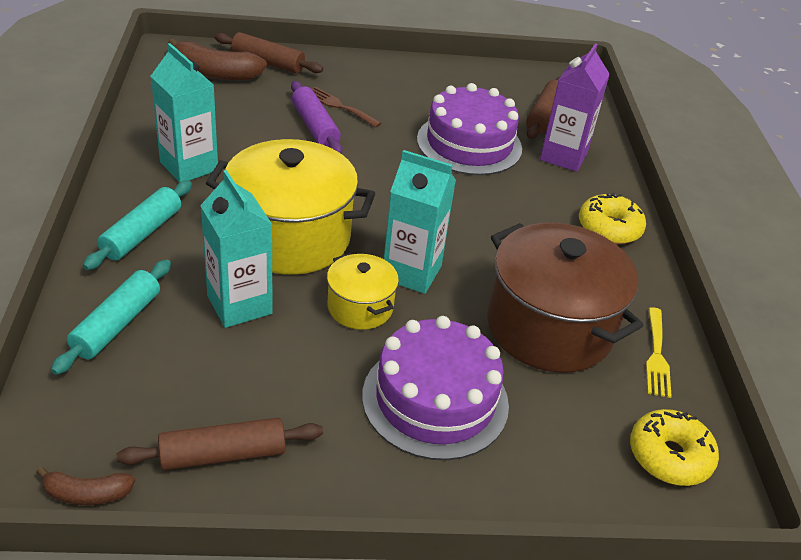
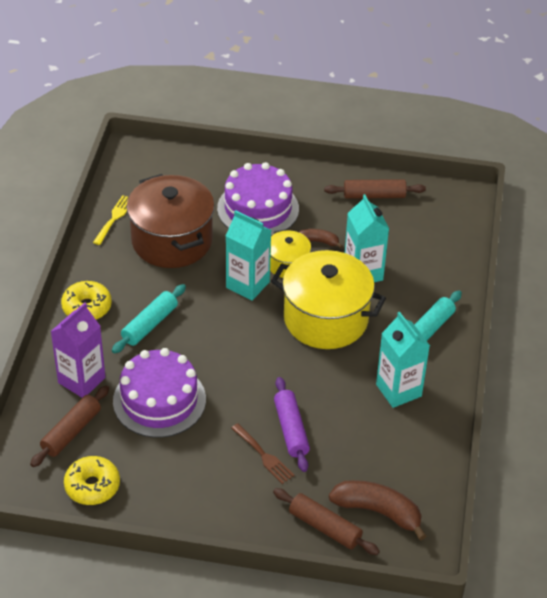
camera: 165 degrees left, 5 degrees up
brown banana [36,466,135,505] -> brown banana moved to [299,229,343,249]
turquoise rolling pin [51,260,171,375] -> turquoise rolling pin moved to [112,284,186,354]
yellow donut [630,409,719,486] -> yellow donut moved to [64,456,120,505]

